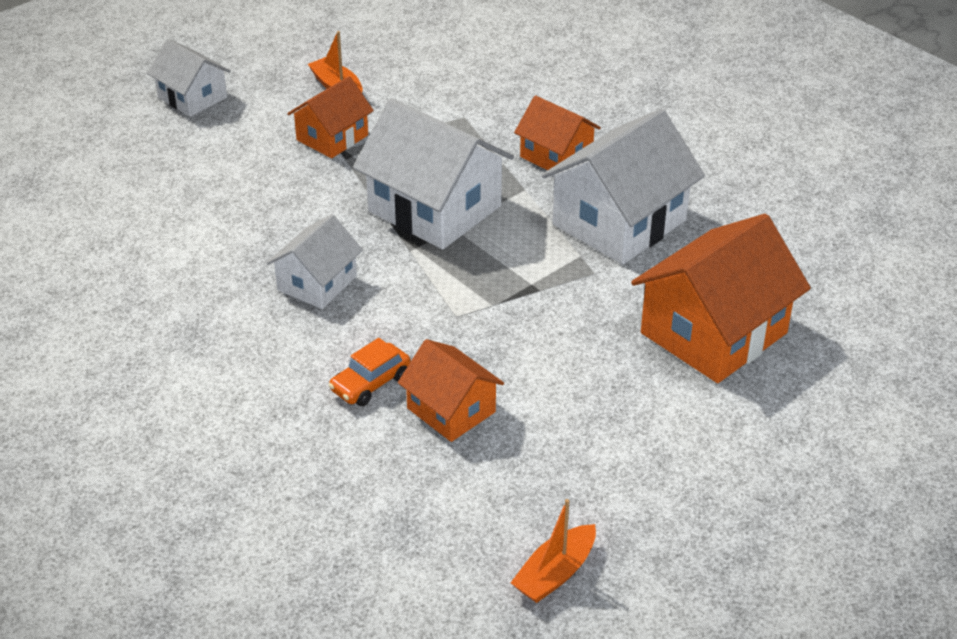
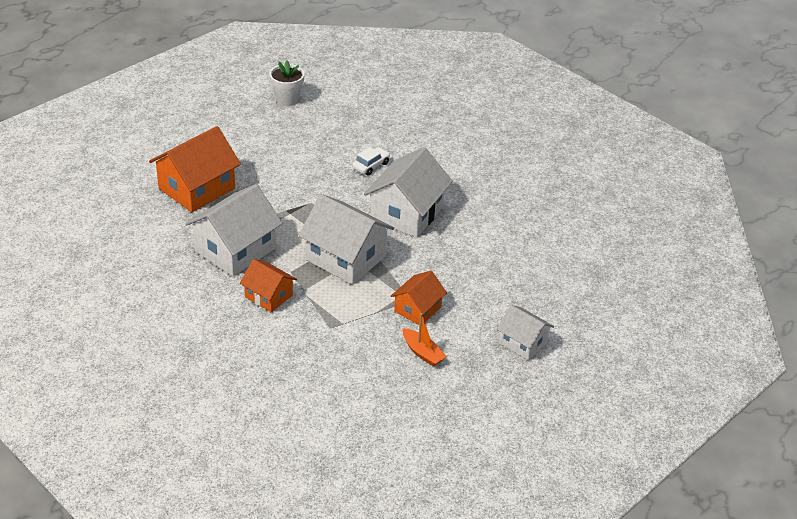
camera: 175 degrees right, 0 degrees up
white house [267,214,363,309] -> white house [364,147,453,238], size x1.75
orange car [329,338,411,406] -> white car [352,147,390,176]
orange house [398,339,504,442] -> none
orange boat [510,499,596,603] -> white flower pot [269,60,305,106]

